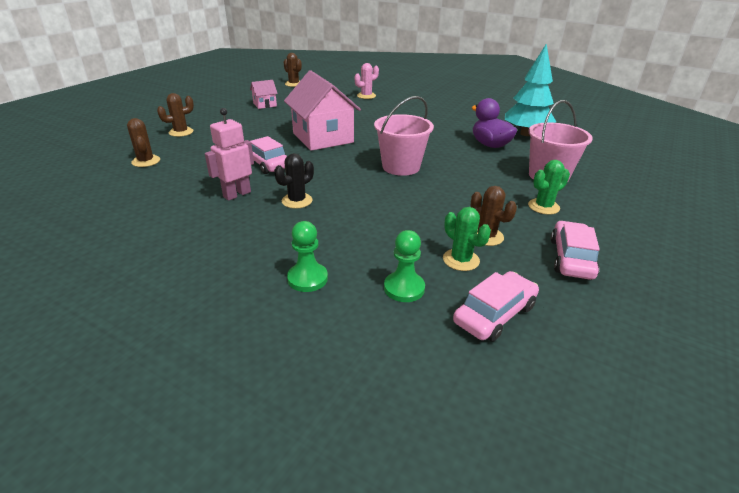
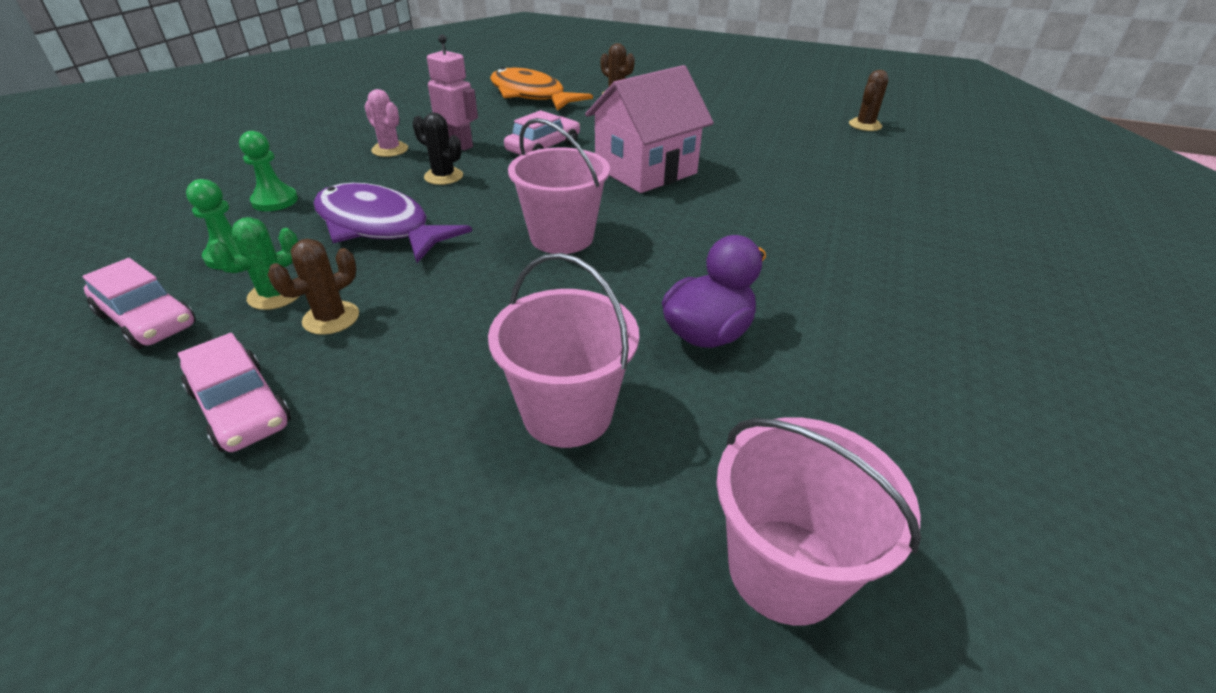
camera: 80 degrees right, 5 degrees up
brown cactus [127,118,160,167] -> orange fish [490,67,593,111]
pink house [250,80,278,109] -> none
pink cactus [355,63,379,99] -> pink cactus moved to [364,89,408,157]
turquoise tree [505,44,556,136] -> none
green cactus [528,160,570,215] -> none
pink car [551,221,600,280] -> pink car turned 45 degrees clockwise [178,333,291,452]
none -> purple fish [313,183,472,263]
none -> pink bucket [716,417,921,626]

